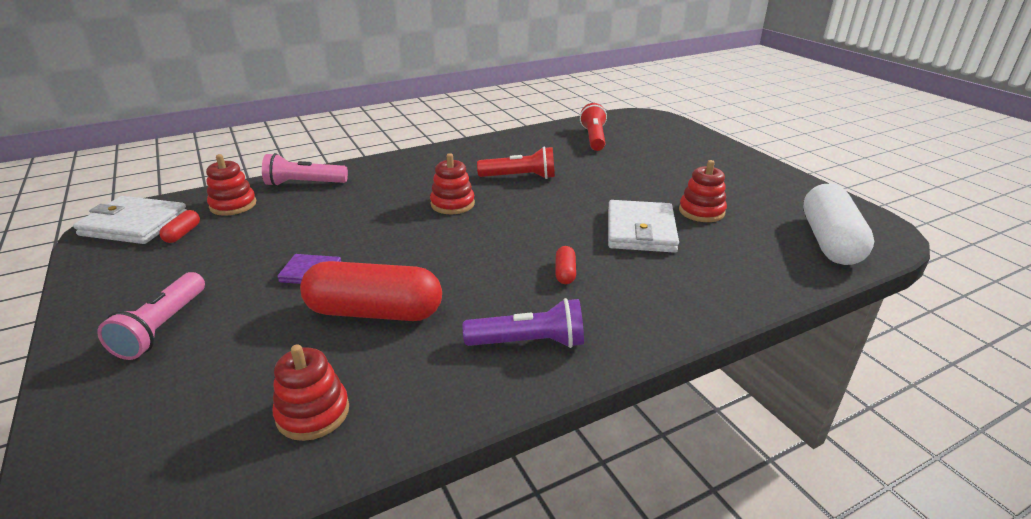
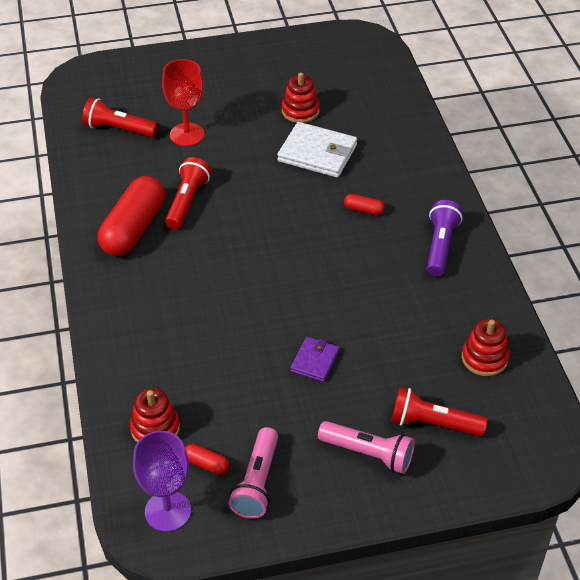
camera: 75 degrees left, 15 degrees up
white wallet [73,196,187,244] -> purple goblet [133,431,191,532]
pink flashlight [262,153,348,186] -> pink flashlight moved to [229,427,278,519]
red capsule [300,261,442,321] -> red capsule moved to [98,176,165,256]
red stacking toy [430,153,475,214] -> none
white capsule [803,183,874,265] -> none
none -> red goblet [162,59,205,146]
none -> red flashlight [391,387,488,437]

